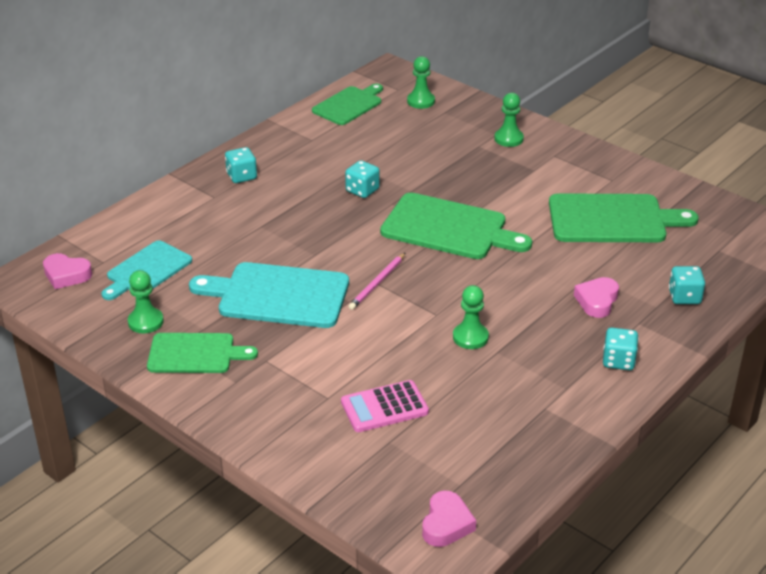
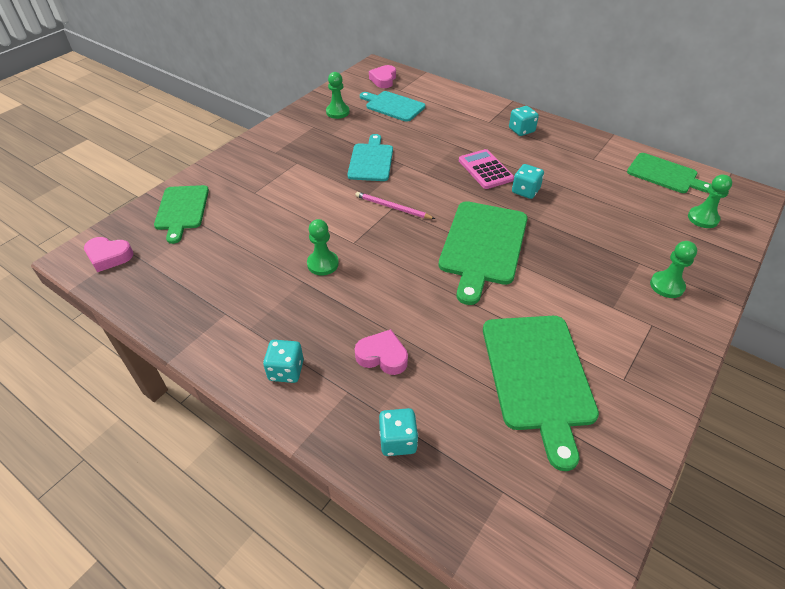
camera: 85 degrees right, 10 degrees up
green cutting board [147,333,258,373] -> green cutting board moved to [154,185,209,244]
turquoise cutting board [189,262,349,328] -> turquoise cutting board [347,134,393,181], size x0.65
pink calculator [341,380,429,432] -> pink calculator moved to [459,149,514,189]

